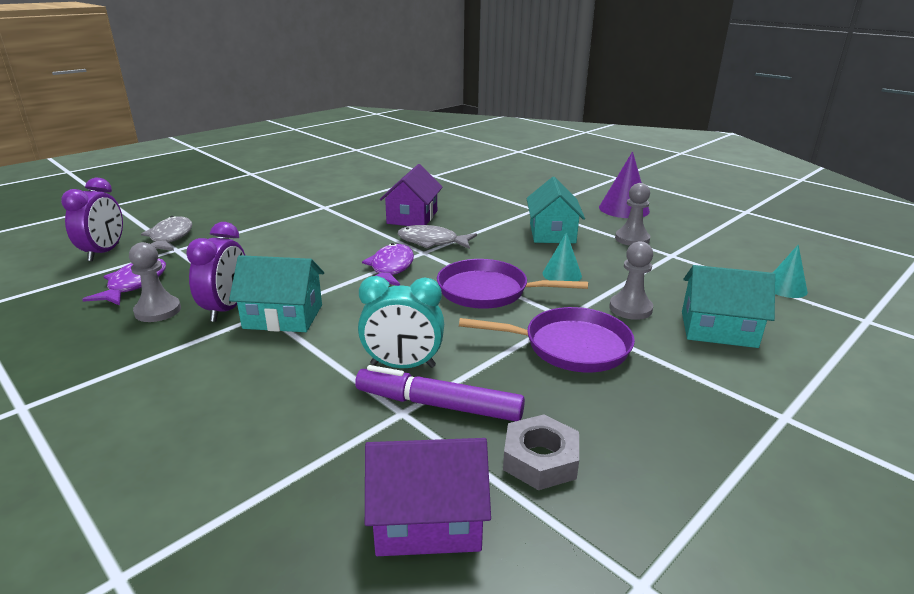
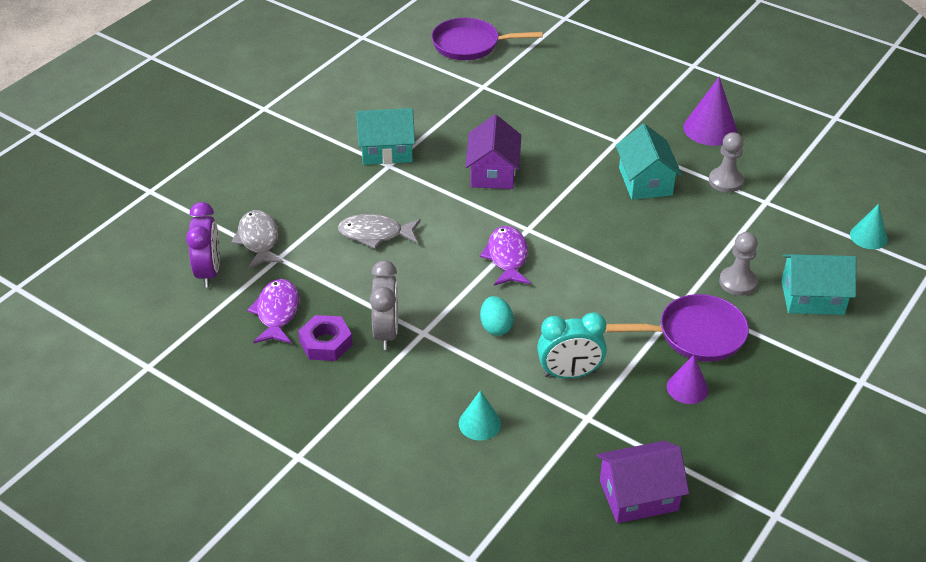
camera: 10 degrees left, 15 degrees up
grey pawn [129,242,181,322] -> purple nut [298,315,353,361]
purple clock [186,222,245,322] -> grey clock [370,260,398,350]
turquoise house [229,255,324,332] -> turquoise house moved to [356,108,415,165]
purple marker [355,365,525,421] -> none
grey fish [398,225,477,249] -> grey fish moved to [338,214,421,249]
purple pan [437,259,588,309] -> purple pan moved to [431,18,543,60]
grey nut [503,414,579,490] -> none
turquoise cone [543,232,582,281] -> turquoise cone moved to [459,390,501,440]
none -> turquoise egg [480,296,514,336]
none -> purple cone [667,355,709,404]

